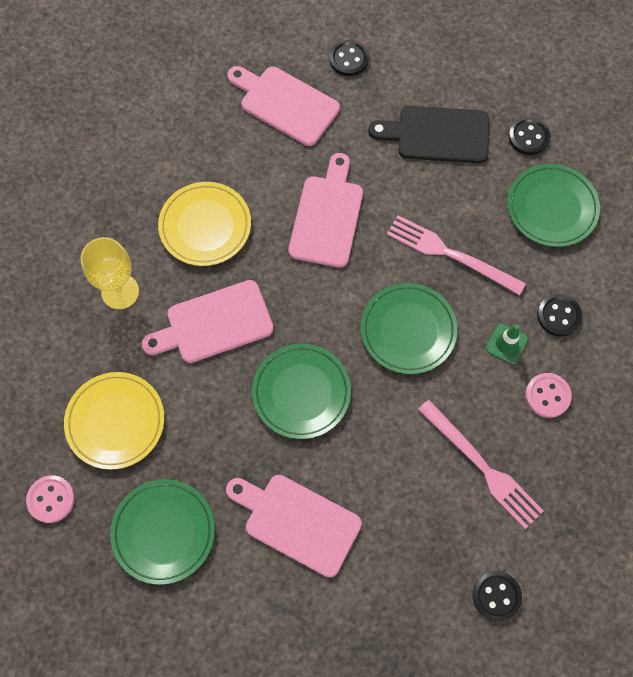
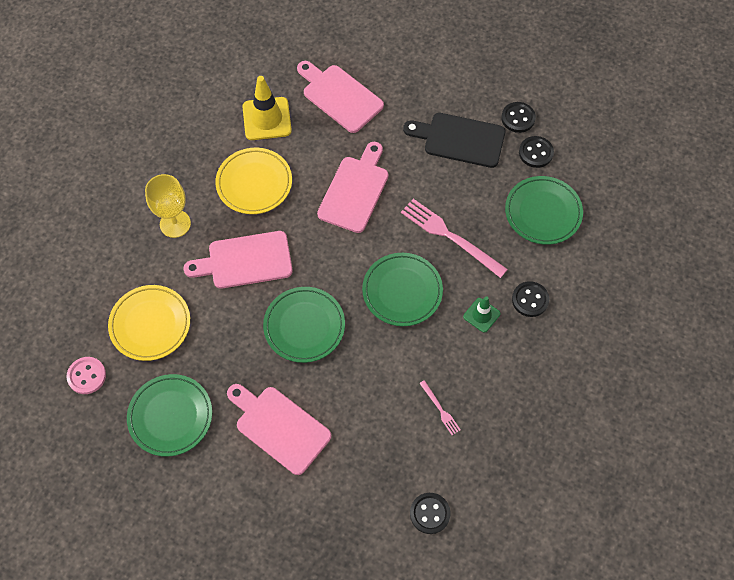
camera: 10 degrees right, 5 degrees down
black button [329,40,369,76] -> black button moved to [501,102,536,133]
pink fork [418,400,544,529] -> pink fork [419,380,460,435], size x0.48
pink button [525,373,572,418] -> none
none -> yellow traffic cone [242,76,292,140]

